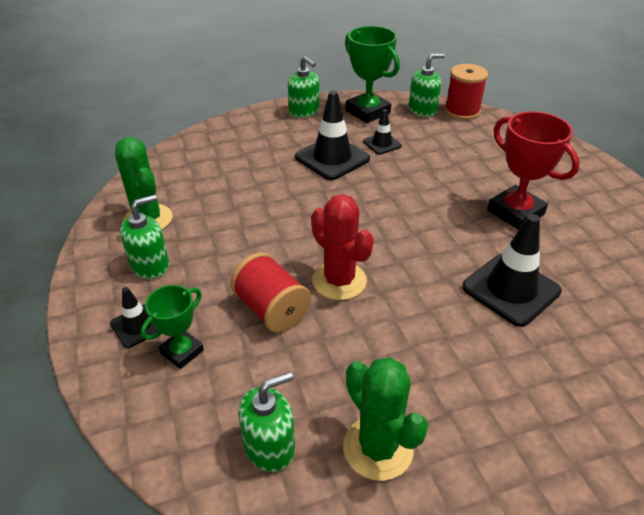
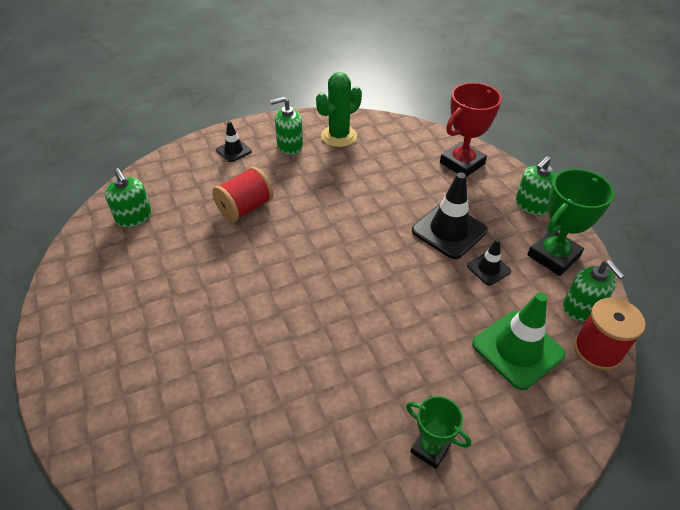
camera: 85 degrees right, 5 degrees up
green soap dispenser [120,195,169,279] -> green soap dispenser turned 120 degrees clockwise [270,97,303,155]
green trophy [141,285,204,369] -> green trophy moved to [406,396,471,469]
red cactus [311,194,374,300] -> none
green cactus [343,357,428,481] -> none
black traffic cone [462,214,562,327] -> none
red trophy [487,111,580,230] -> red trophy moved to [440,83,502,177]
none -> green traffic cone [472,293,566,390]

